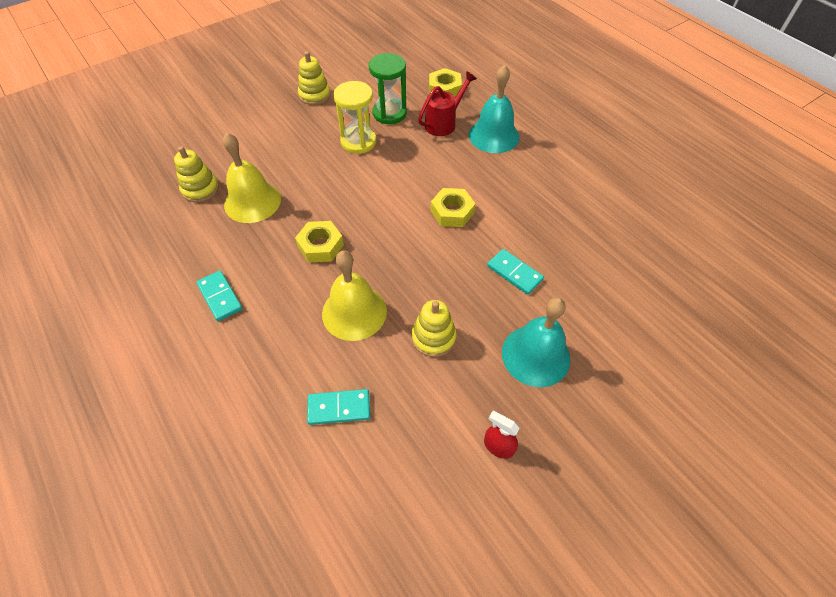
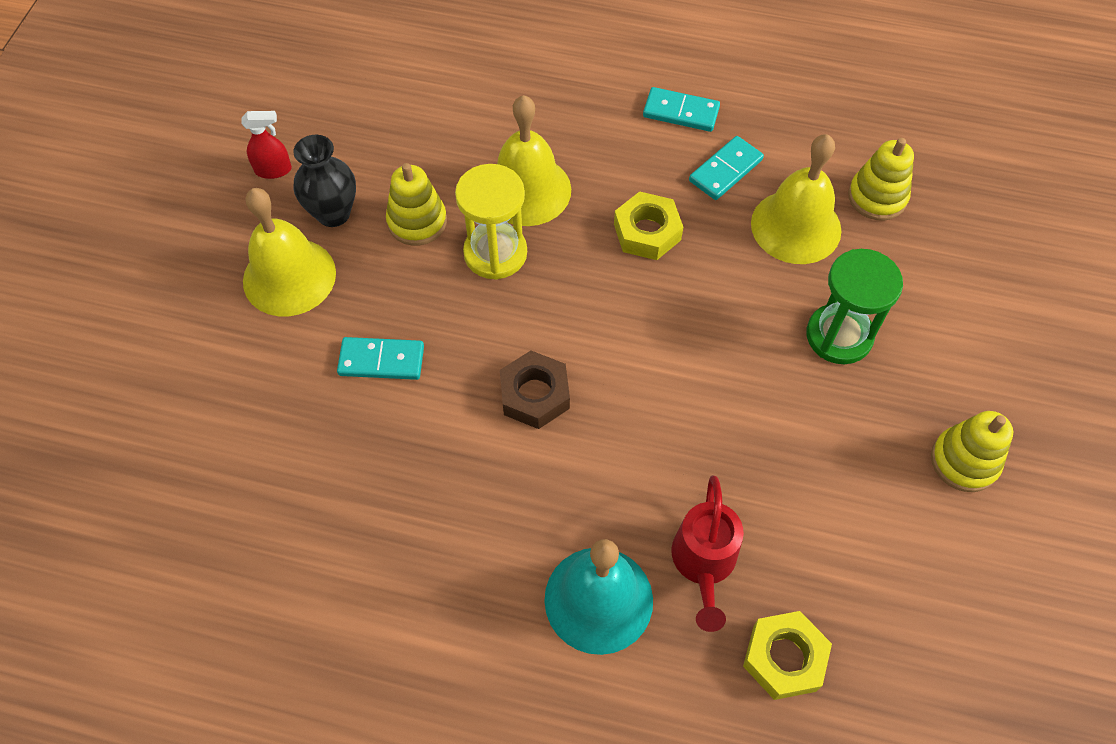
camera: 140 degrees right, 5 degrees up
turquoise domino [307,389,370,425] -> turquoise domino moved to [689,136,764,200]
yellow hourglass [333,81,377,154] -> yellow hourglass moved to [455,164,527,280]
green hourglass [369,53,407,124] -> green hourglass moved to [806,249,903,364]
yellow nut [431,188,476,227] -> brown nut [500,351,570,429]
turquoise bell [502,297,571,387] -> yellow bell [243,188,336,316]
none -> black vase [293,135,356,227]

